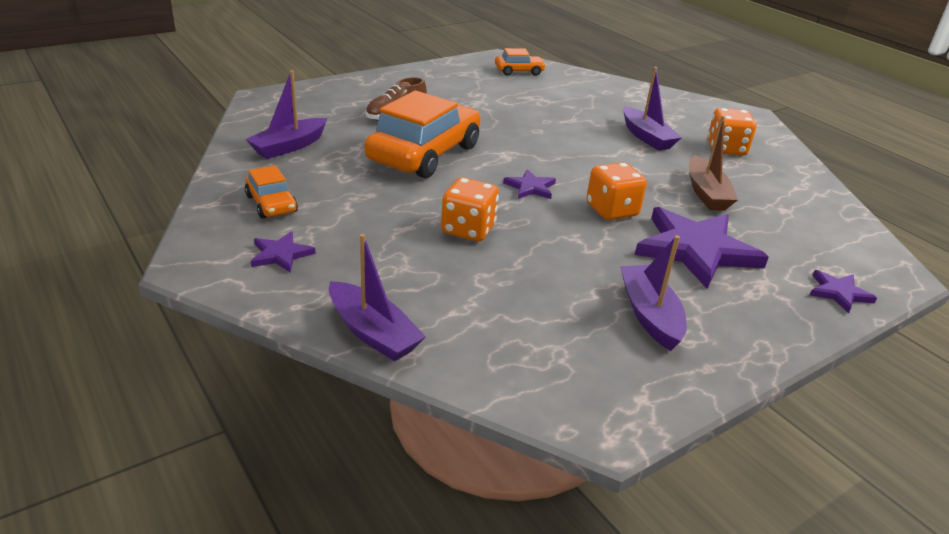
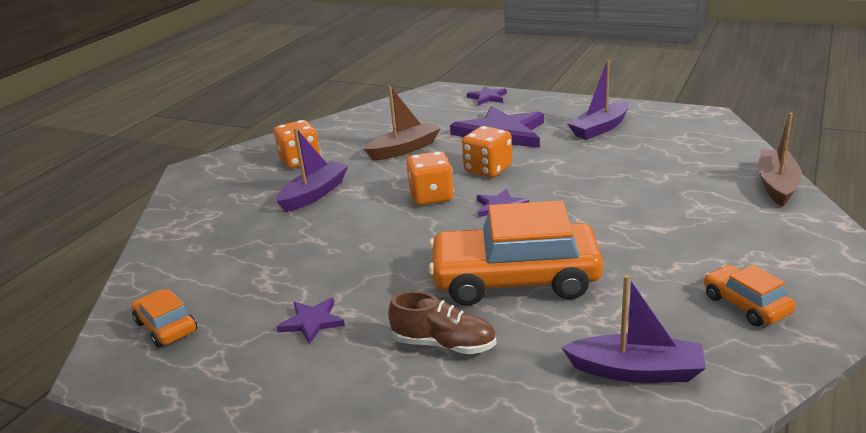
camera: 115 degrees left, 5 degrees down
orange car [245,165,298,219] -> orange car turned 60 degrees counterclockwise [704,265,796,326]
purple star [250,231,316,273] -> purple star moved to [277,298,345,344]
purple boat [329,234,426,361] -> brown boat [758,113,802,207]
orange dice [441,177,499,241] -> orange dice moved to [406,151,454,205]

